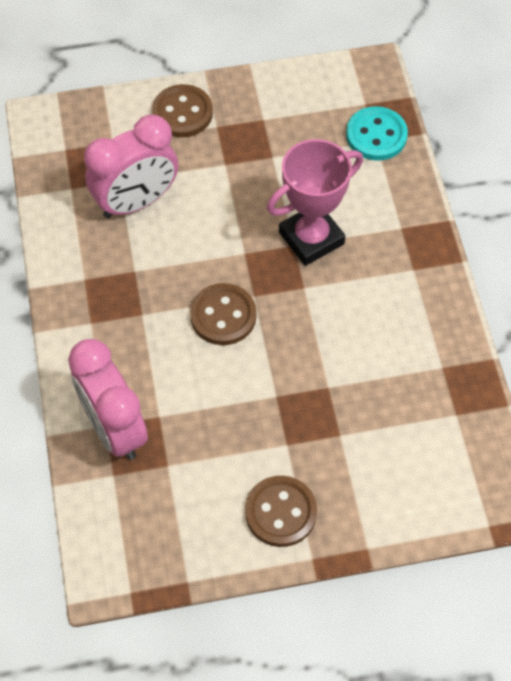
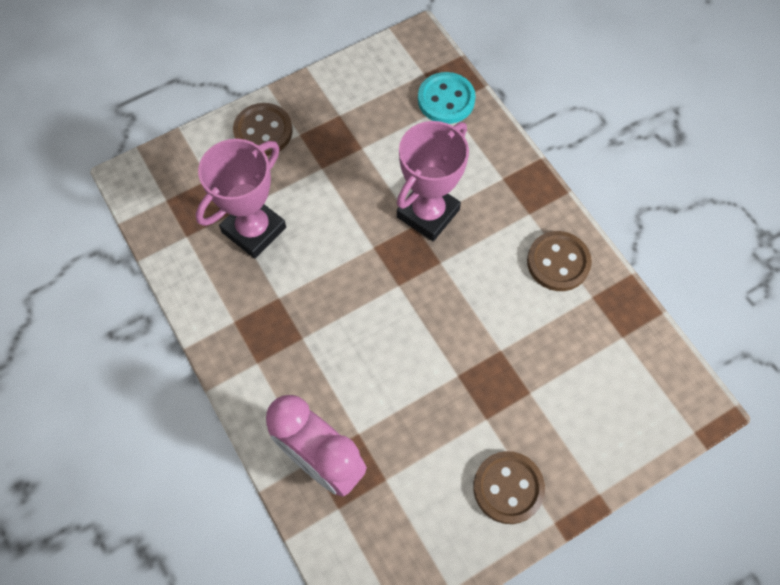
camera: 20 degrees left, 5 degrees up
pink clock [84,114,178,218] -> pink trophy [196,139,286,259]
brown button [190,283,257,345] -> brown button moved to [527,231,592,291]

